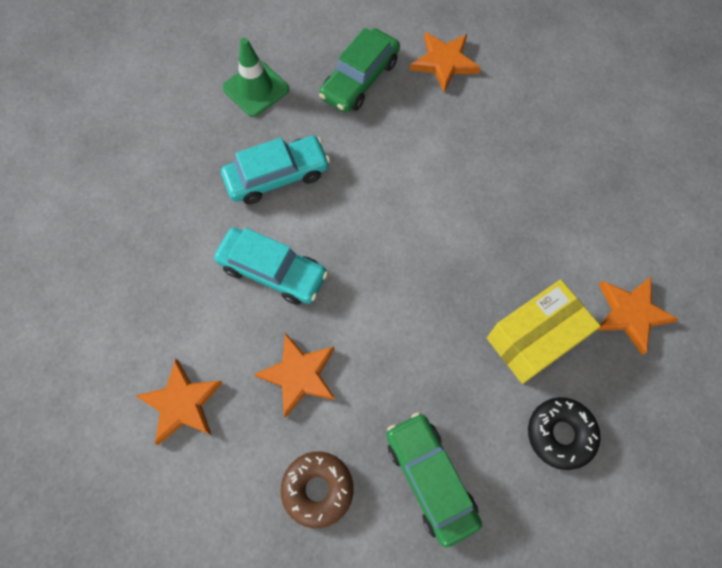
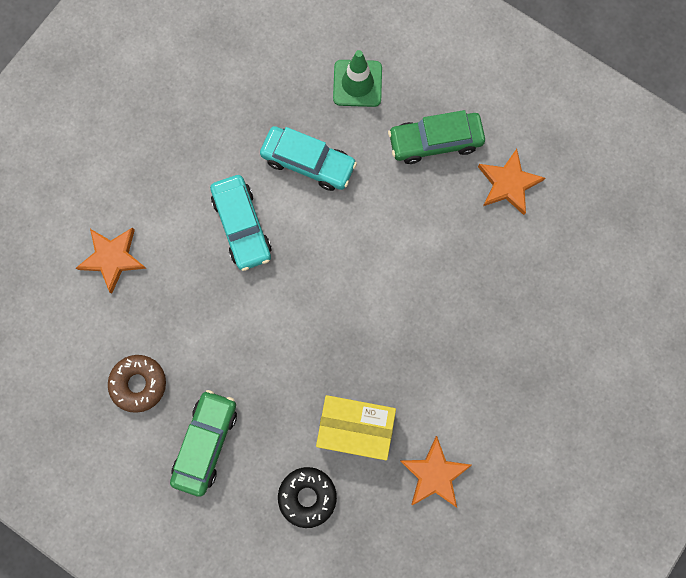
camera: 45 degrees right, 10 degrees up
orange star [254,333,335,418] -> none

